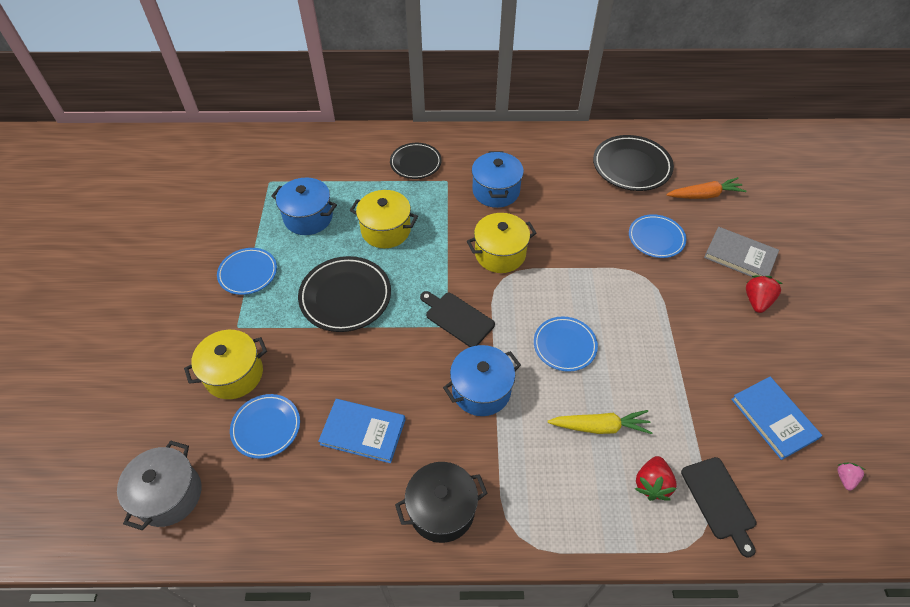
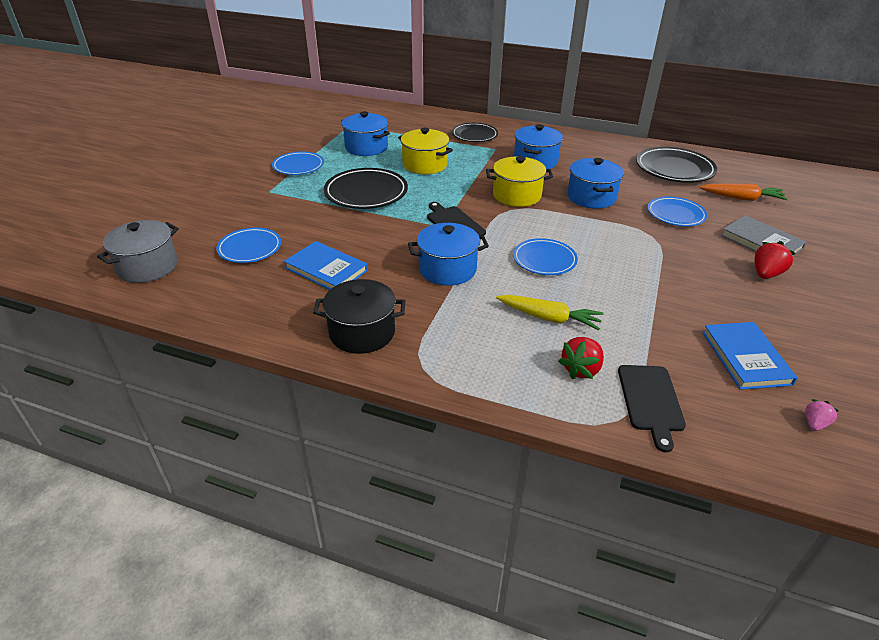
camera: 20 degrees right, 15 degrees down
yellow pot [184,330,267,399] -> none
none -> blue pot [567,158,624,209]

